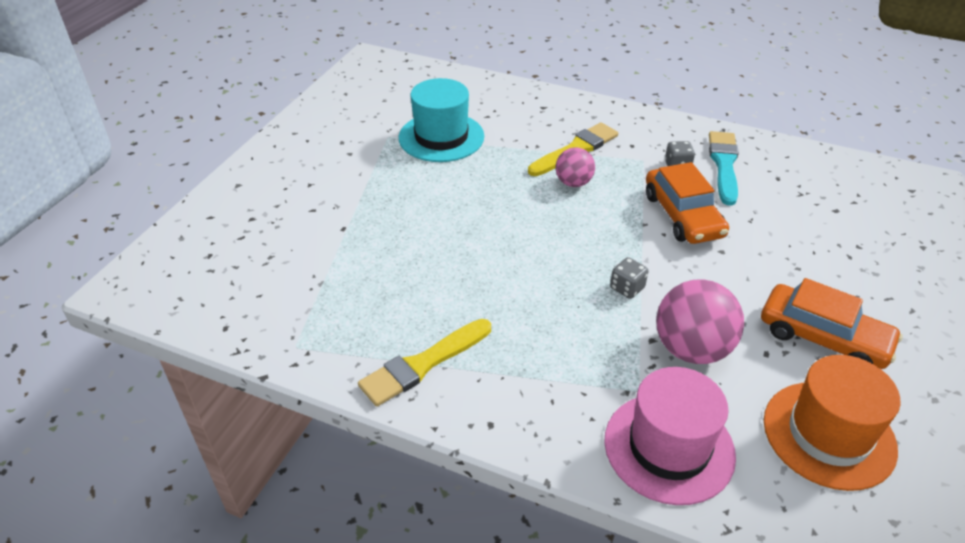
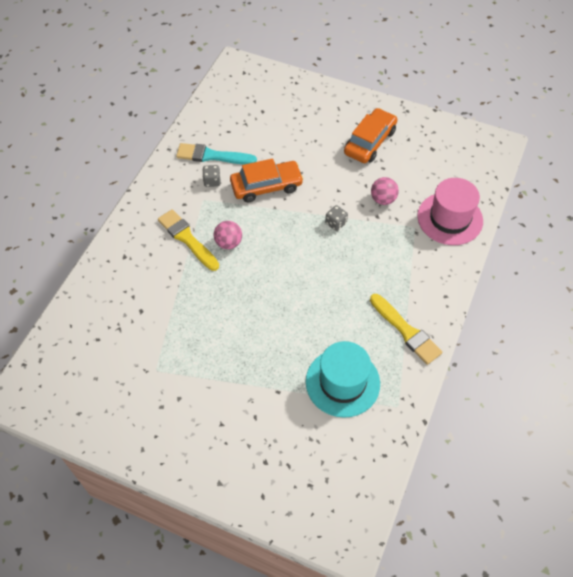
camera: 90 degrees left, 15 degrees up
turquoise hat [399,78,484,162] -> turquoise hat moved to [306,341,380,418]
pink ball [656,279,744,364] -> pink ball [371,177,399,205], size x0.60
orange hat [764,355,901,491] -> none

